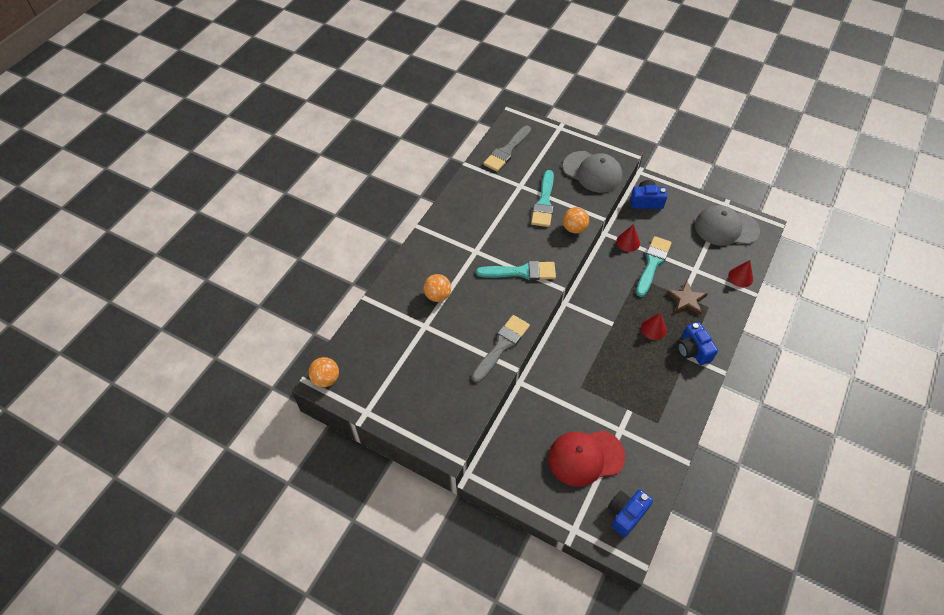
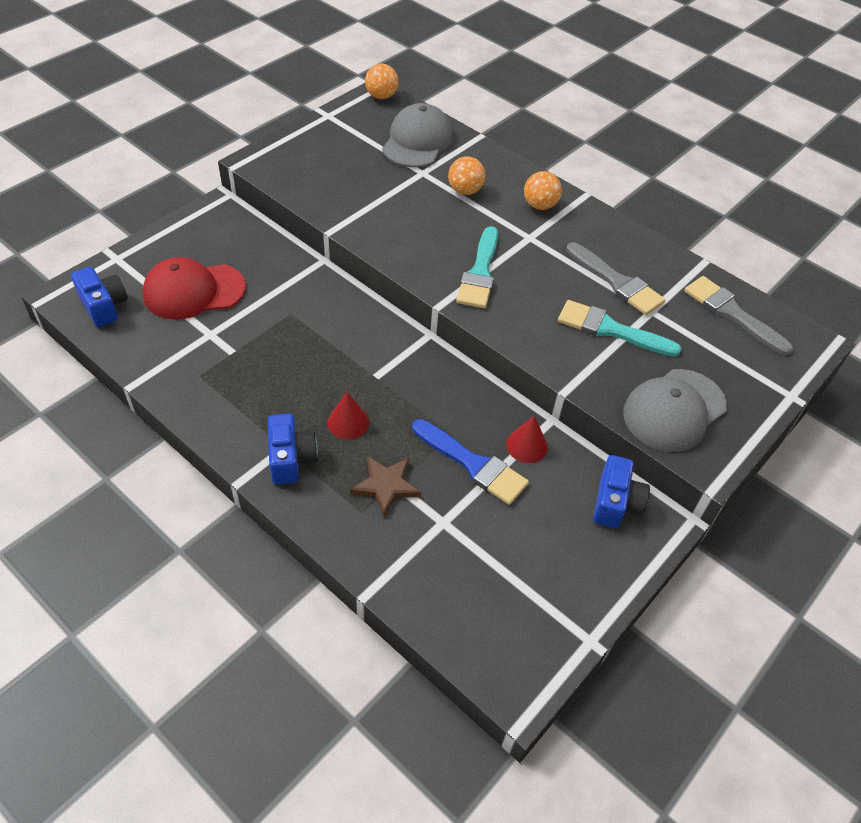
camera: 100 degrees right, 5 degrees down
grey brush [472,315,530,383] -> grey brush moved to [566,242,665,315]
red cap [548,430,625,487] -> red cap turned 105 degrees counterclockwise [143,257,246,320]
orange ball [563,207,589,233] -> orange ball moved to [524,171,562,210]
turquoise brush [636,236,672,297] -> blue brush [412,419,529,505]
blue camera [677,322,718,365] -> blue camera turned 90 degrees clockwise [268,414,318,484]
grey cap [695,205,760,246] -> grey cap moved to [382,103,453,167]
red cone [728,260,753,287] -> none

